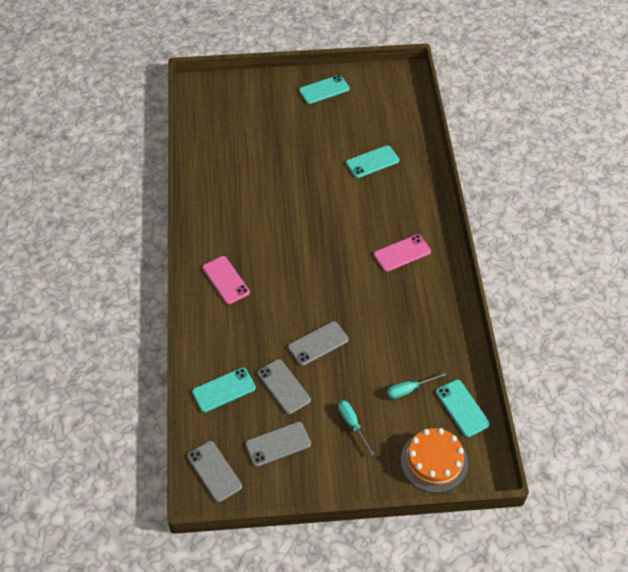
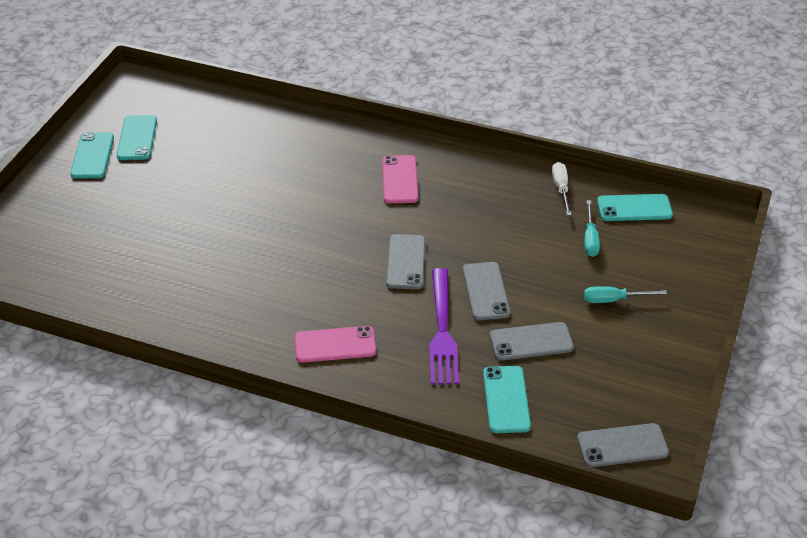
camera: 65 degrees left, 10 degrees down
grey phone [245,422,311,467] -> grey phone moved to [386,234,425,289]
turquoise phone [346,145,399,178] -> turquoise phone moved to [117,115,157,160]
orange cake [401,428,468,493] -> none
none -> purple fork [429,268,459,385]
none -> white screwdriver [552,162,572,215]

